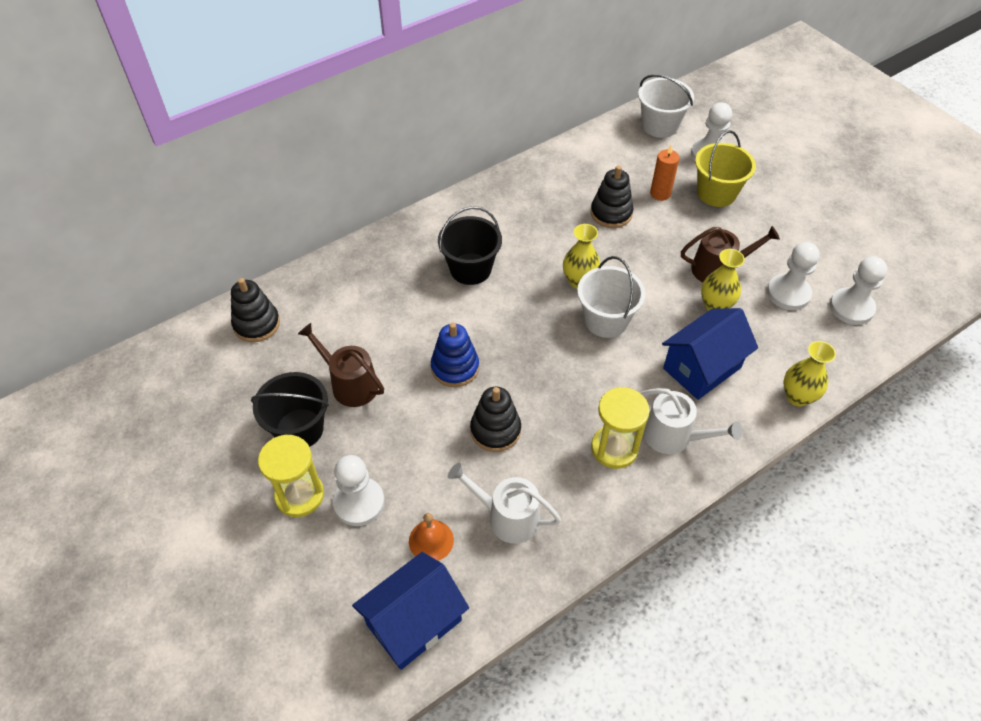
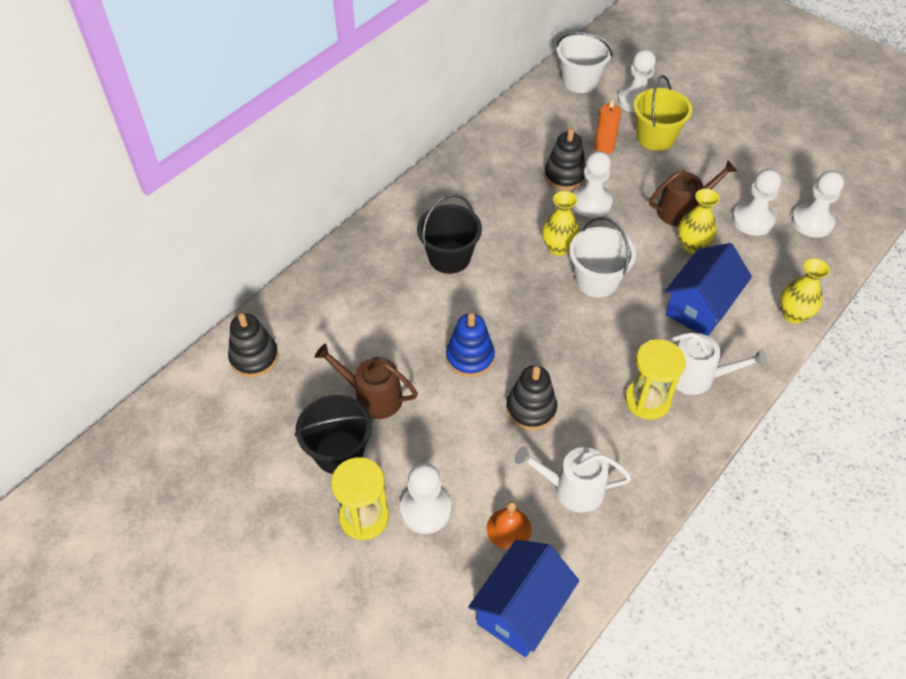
camera: 15 degrees left, 0 degrees up
none -> white pawn [573,151,613,218]

